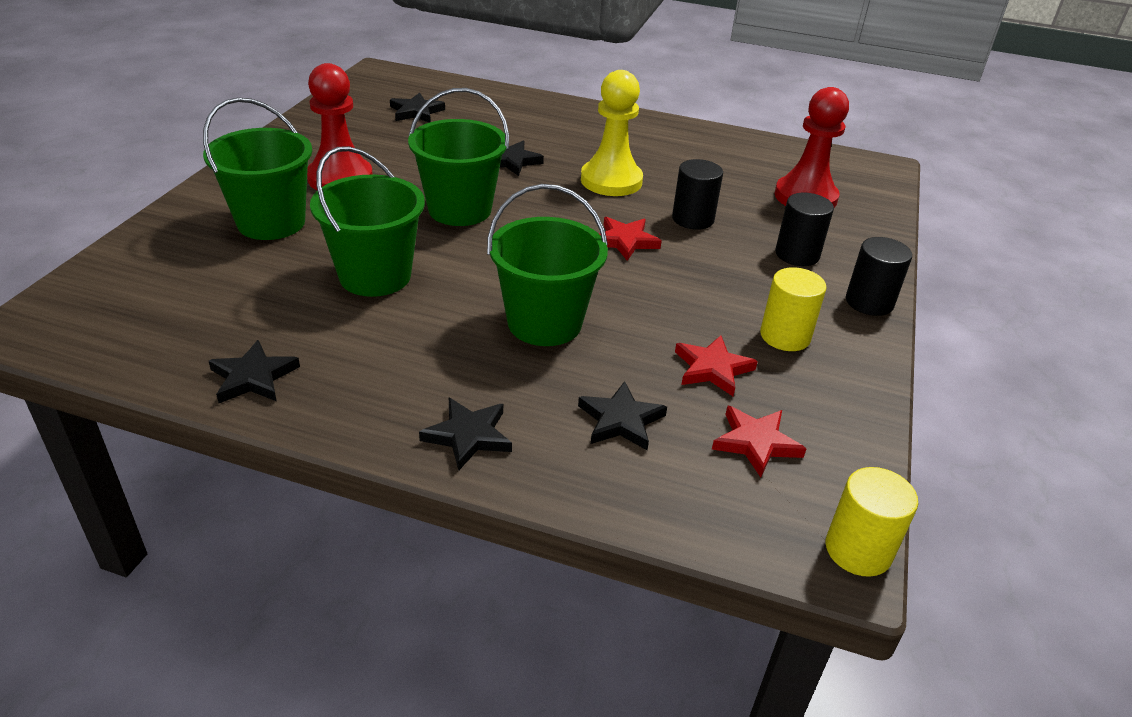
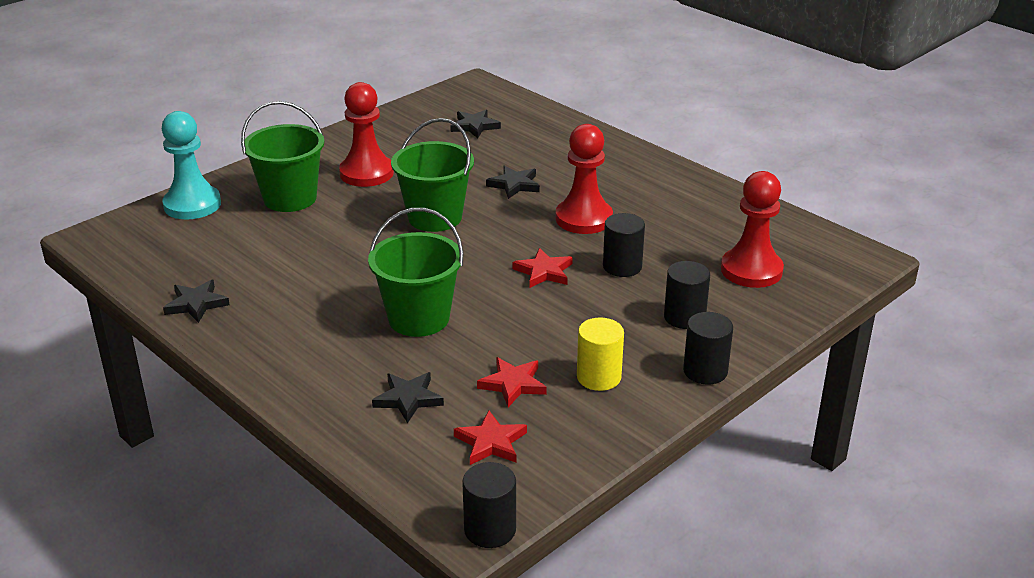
camera: 30 degrees right, 5 degrees down
green bucket [310,146,425,297] -> none
black star [419,398,512,471] -> none
yellow pawn [581,70,643,196] -> red pawn [556,124,613,234]
yellow cylinder [825,467,918,577] -> black cylinder [462,462,516,548]
none -> turquoise pawn [162,111,221,219]

